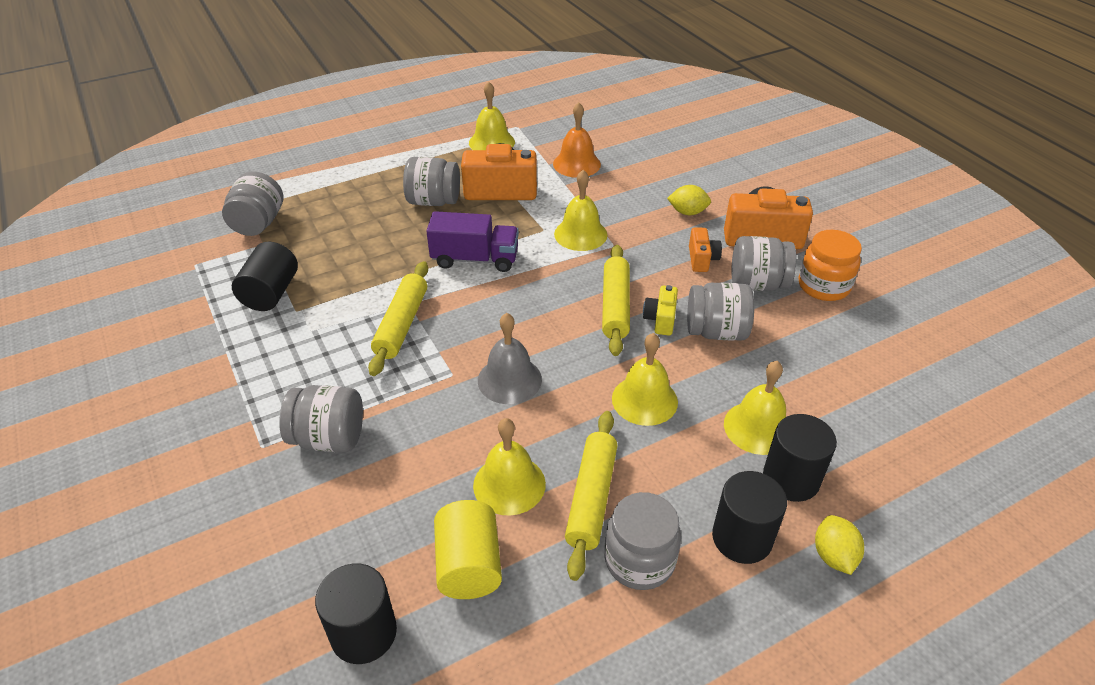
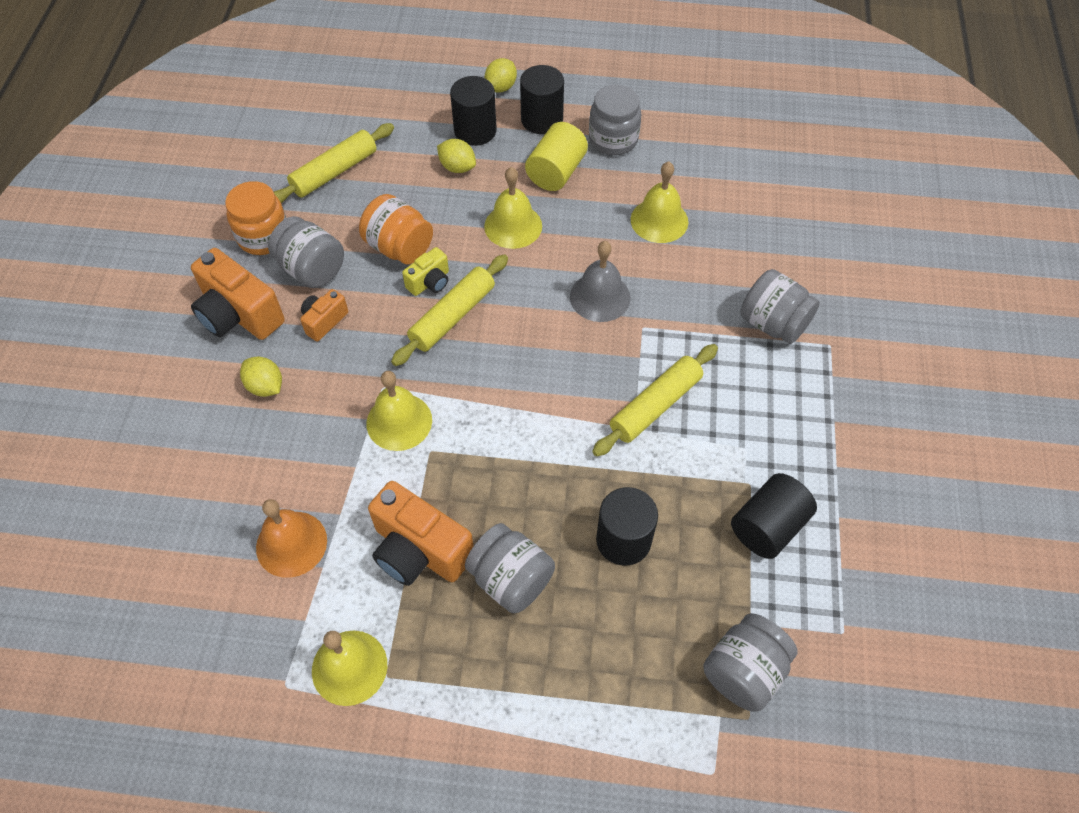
camera: 145 degrees left, 15 degrees up
black cylinder [315,563,397,664] -> black cylinder moved to [596,487,658,566]
purple truck [426,211,519,272] -> none
yellow cylinder [434,500,502,599] -> yellow cylinder moved to [525,122,588,191]
yellow rolling pin [565,411,617,581] -> yellow rolling pin moved to [274,123,394,203]
grey jar [687,283,754,341] -> orange jar [359,194,433,264]
yellow bell [724,361,786,455] -> yellow lemon [437,139,476,173]

